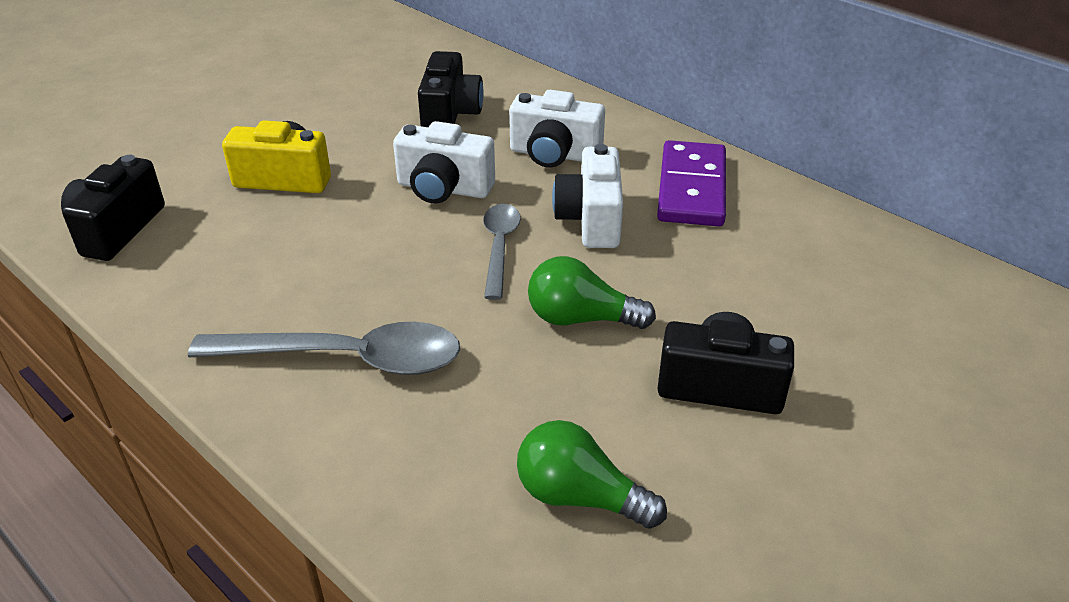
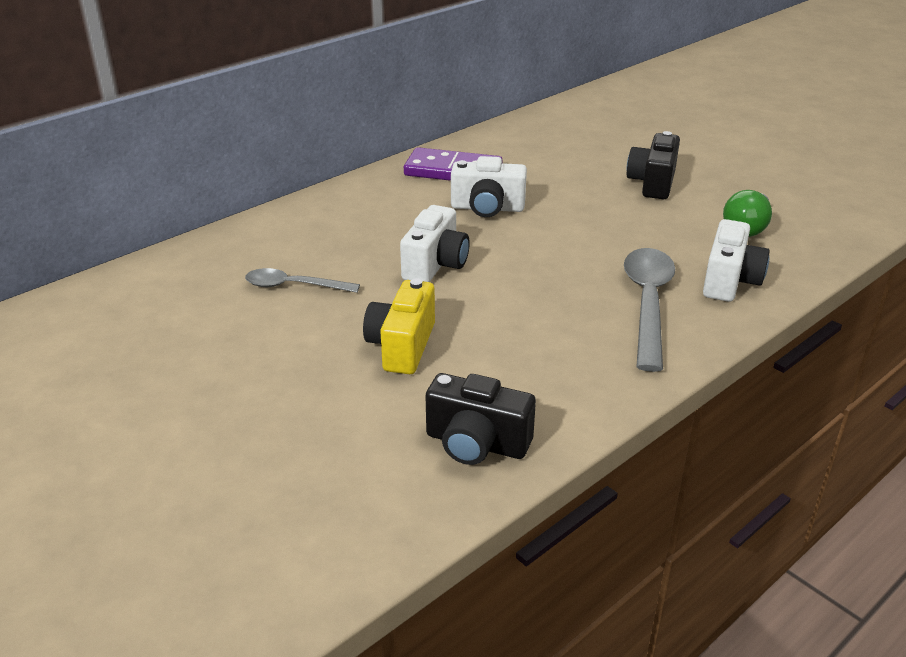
camera: 85 degrees left, 5 degrees down
black camera [418,51,484,127] -> none
grey spoon [483,204,521,300] -> grey spoon moved to [245,268,360,293]
white camera [509,90,605,168] -> white camera moved to [703,219,770,302]
green light bulb [528,256,656,329] -> none

